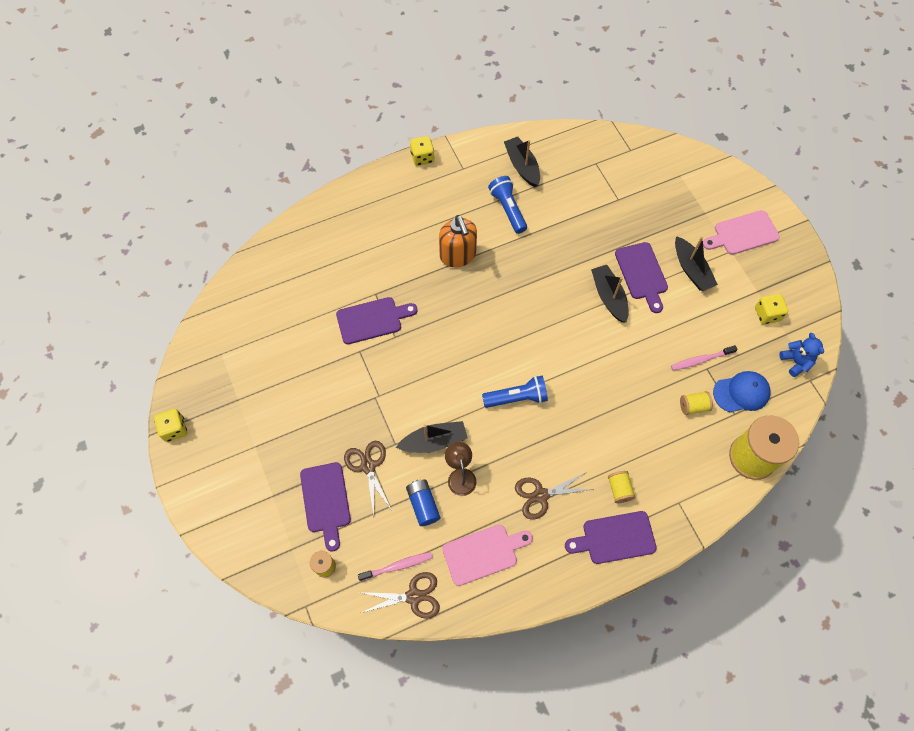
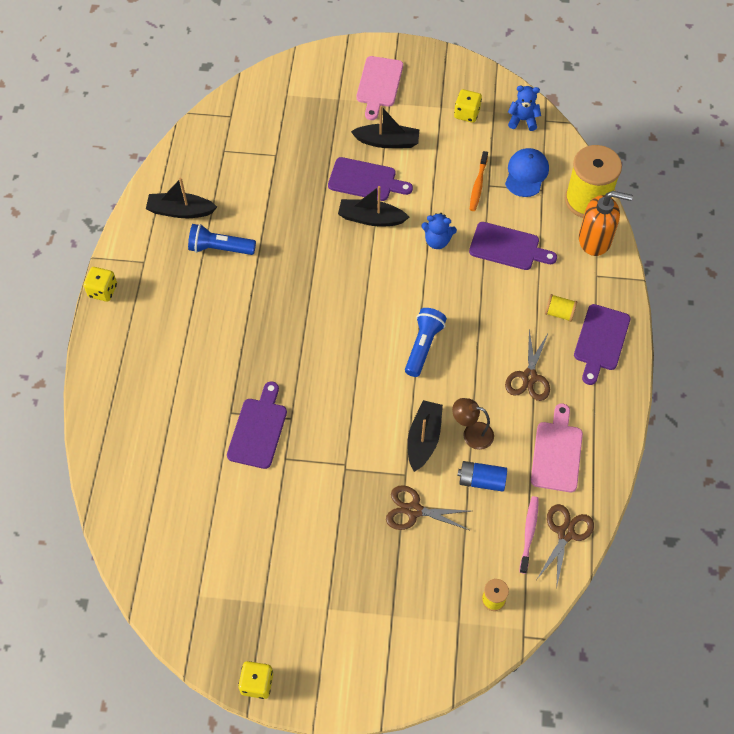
camera: 60 degrees left, 5 degrees down
purple cutting board [300,462,351,551] -> purple cutting board moved to [469,222,557,270]
orange soap dispenser [439,215,477,267] -> orange soap dispenser moved to [579,191,633,256]
pink toothbrush [671,345,738,371] -> orange toothbrush [470,151,488,211]
yellow spool [680,391,713,415] -> none
none -> blue teddy bear [421,213,457,249]

